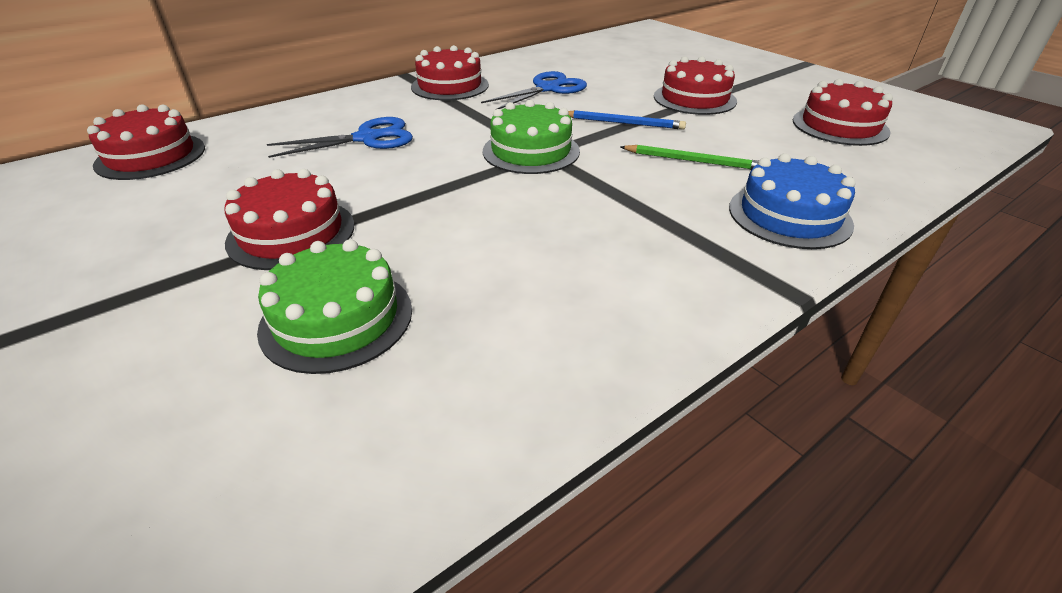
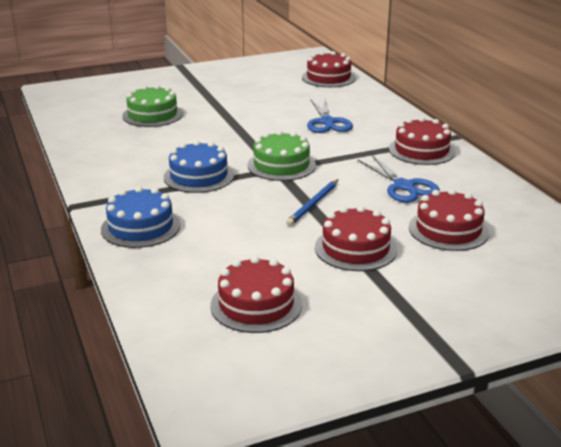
camera: 105 degrees right, 10 degrees down
red cake [224,169,354,270] -> red cake moved to [409,189,489,251]
green pencil [621,145,759,170] -> none
none -> blue cake [164,140,234,193]

